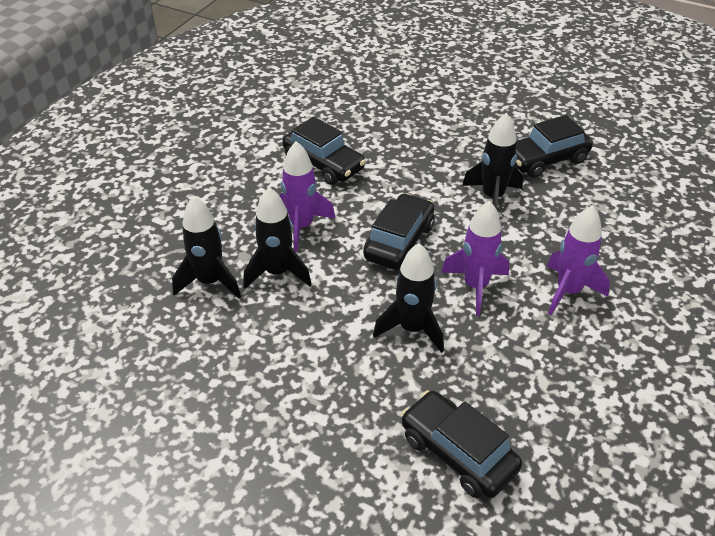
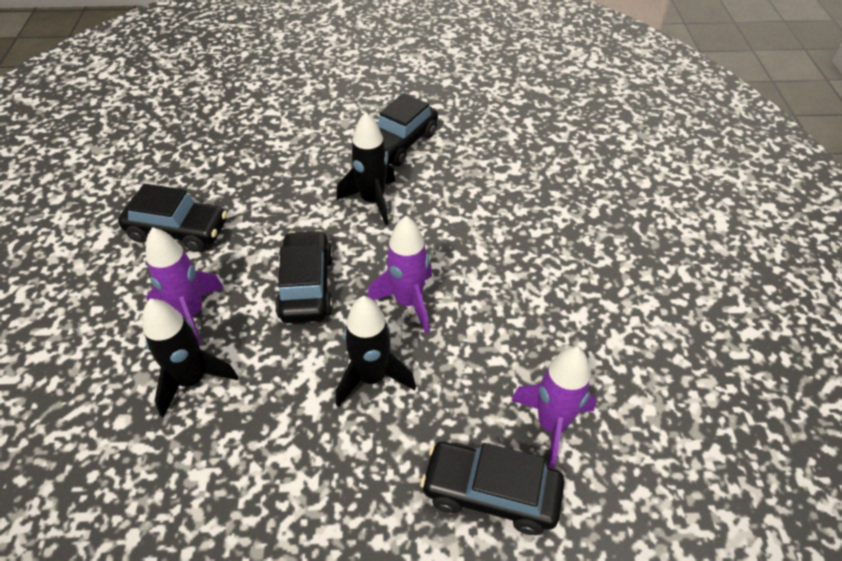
camera: 30 degrees left, 5 degrees up
black rocket [172,196,241,298] -> none
purple rocket [547,206,610,315] -> purple rocket moved to [511,347,596,469]

